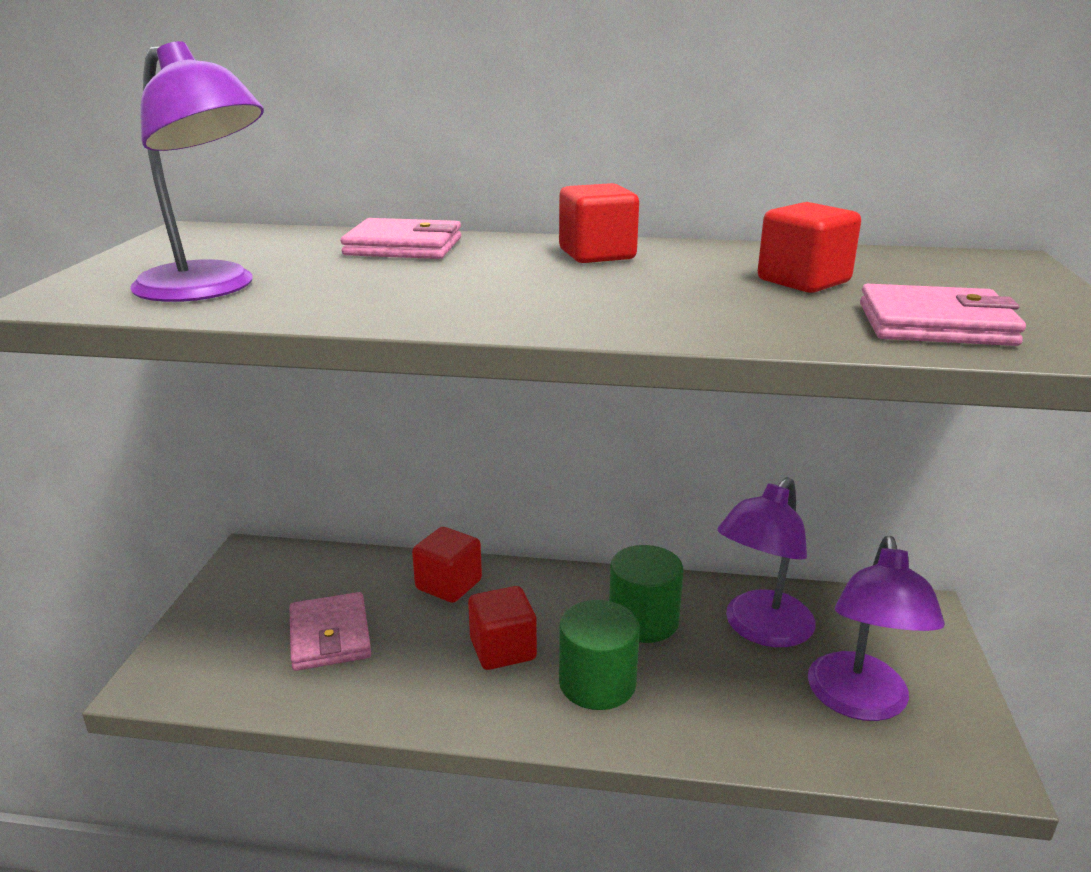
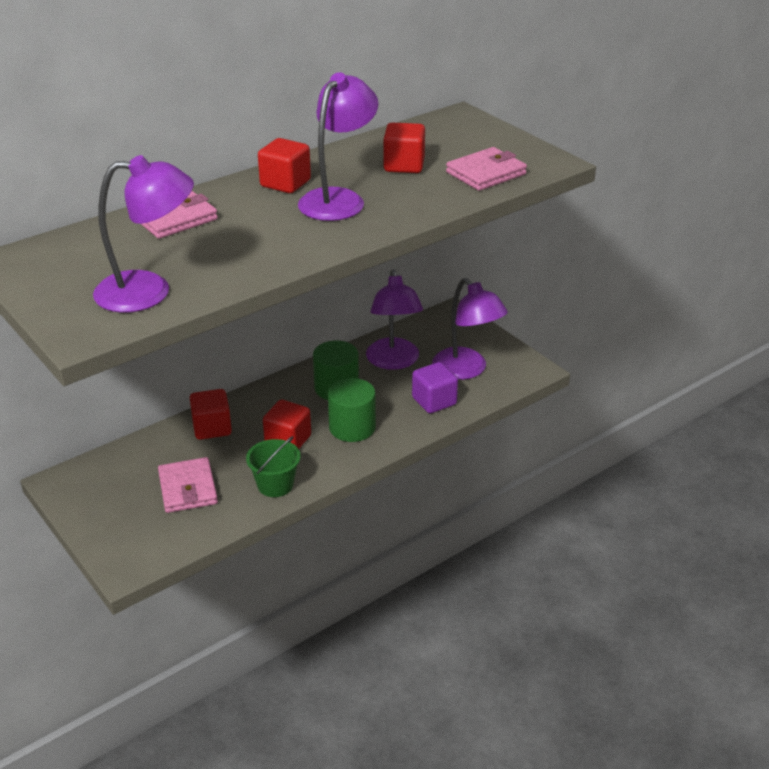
camera: 45 degrees left, 10 degrees up
pink wallet [290,592,371,671] -> pink wallet turned 45 degrees clockwise [158,457,218,513]
none -> green bucket [246,436,301,497]
none -> purple lamp [298,72,378,221]
none -> purple cube [412,362,458,414]

